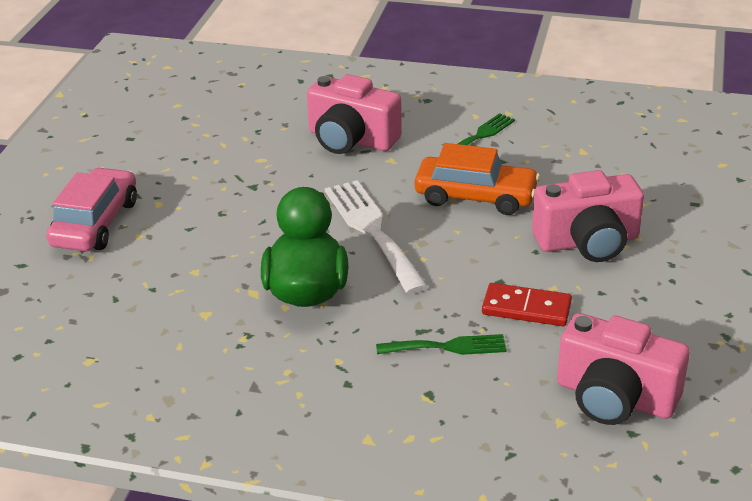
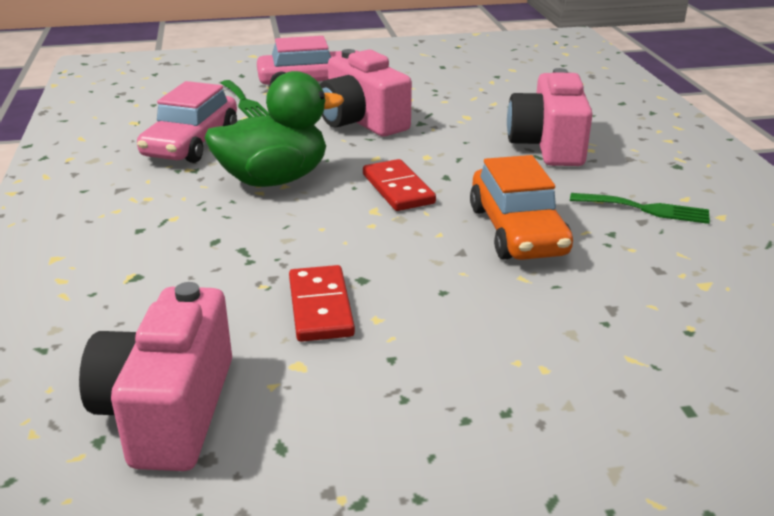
camera: 65 degrees right, 5 degrees down
white fork [325,180,428,294] -> red domino [363,159,436,211]
green fork [376,334,507,355] -> green fork moved to [221,80,270,118]
pink camera [532,170,644,262] -> pink camera moved to [320,49,412,136]
none -> pink car [137,81,237,163]

